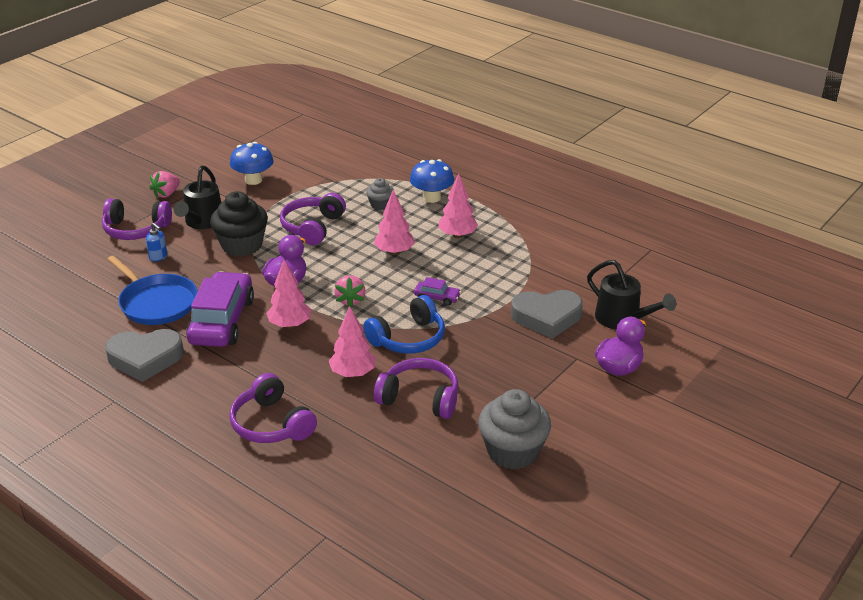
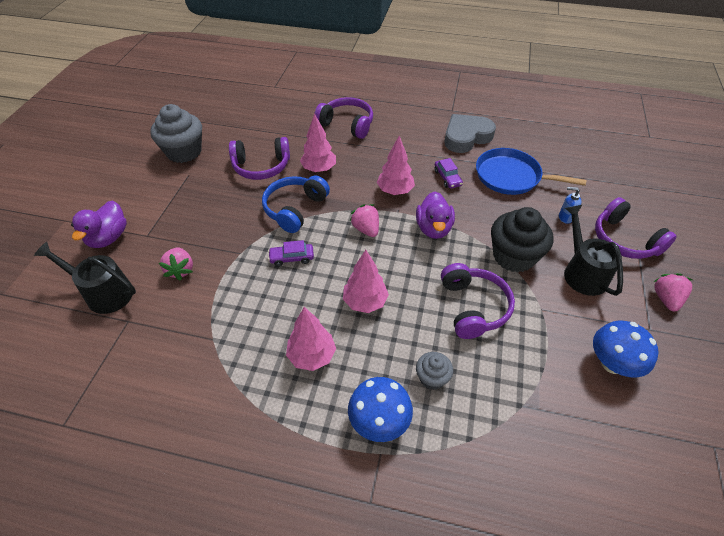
camera: 155 degrees right, 15 degrees up
purple headphones [102,199,172,240] -> purple headphones turned 105 degrees counterclockwise [595,197,677,259]
purple car [186,271,254,347] -> purple car [434,158,463,188], size x0.44
grey heart [511,290,583,339] -> pink strawberry [159,248,193,281]

